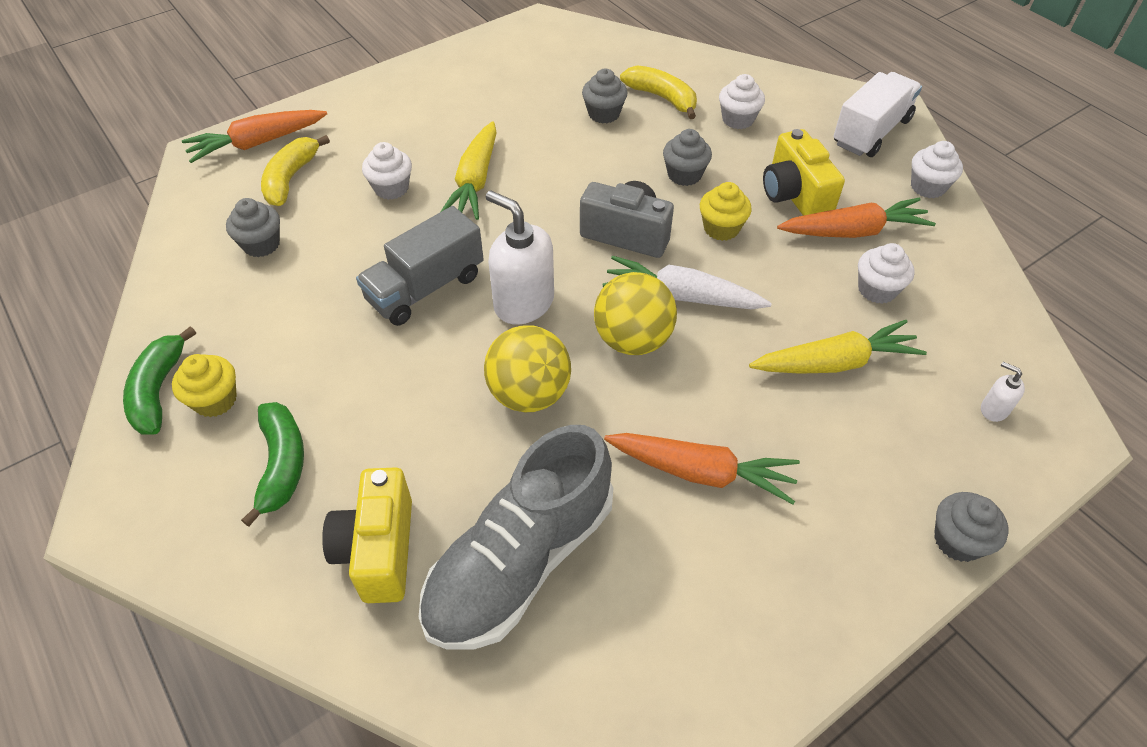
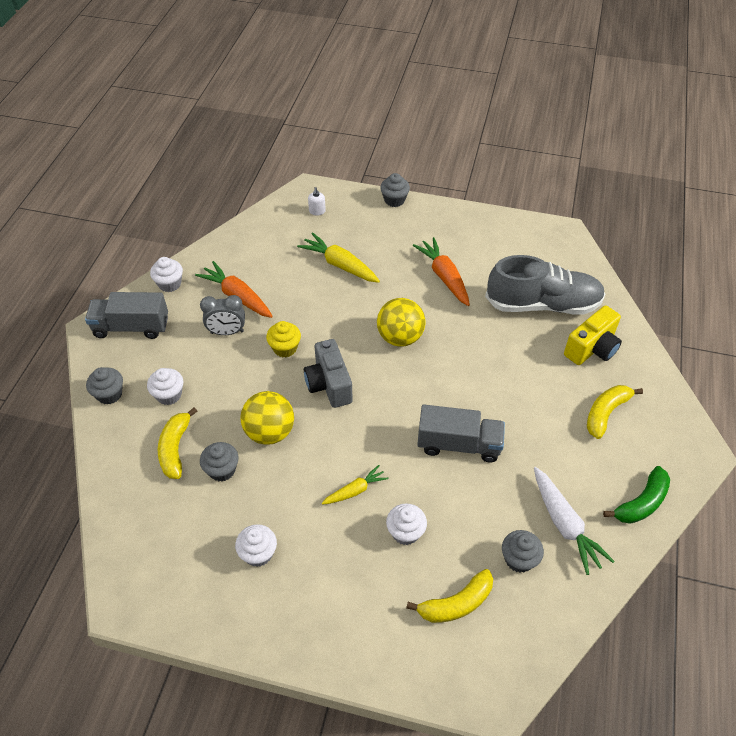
camera: 130 degrees left, 0 degrees up
yellow cupcake [172,354,237,417] -> none
orange carrot [182,110,327,163] -> none
green banana [241,402,304,527] -> yellow banana [587,385,643,439]
yellow carrot [441,121,497,220] -> yellow carrot [321,465,389,505], size x0.61
yellow ball [484,325,571,412] -> yellow ball moved to [240,391,294,445]
white soap dispenser [486,190,554,325] -> none
white carrot [602,256,772,309] -> white carrot moved to [534,467,615,575]
grey cupcake [663,129,712,186] -> grey cupcake moved to [86,367,123,405]
yellow camera [763,129,845,216] -> grey clock [200,295,245,335]
white truck [833,72,922,157] -> grey truck [85,292,168,339]
white cupcake [858,243,915,304] -> white cupcake moved to [235,524,277,567]

